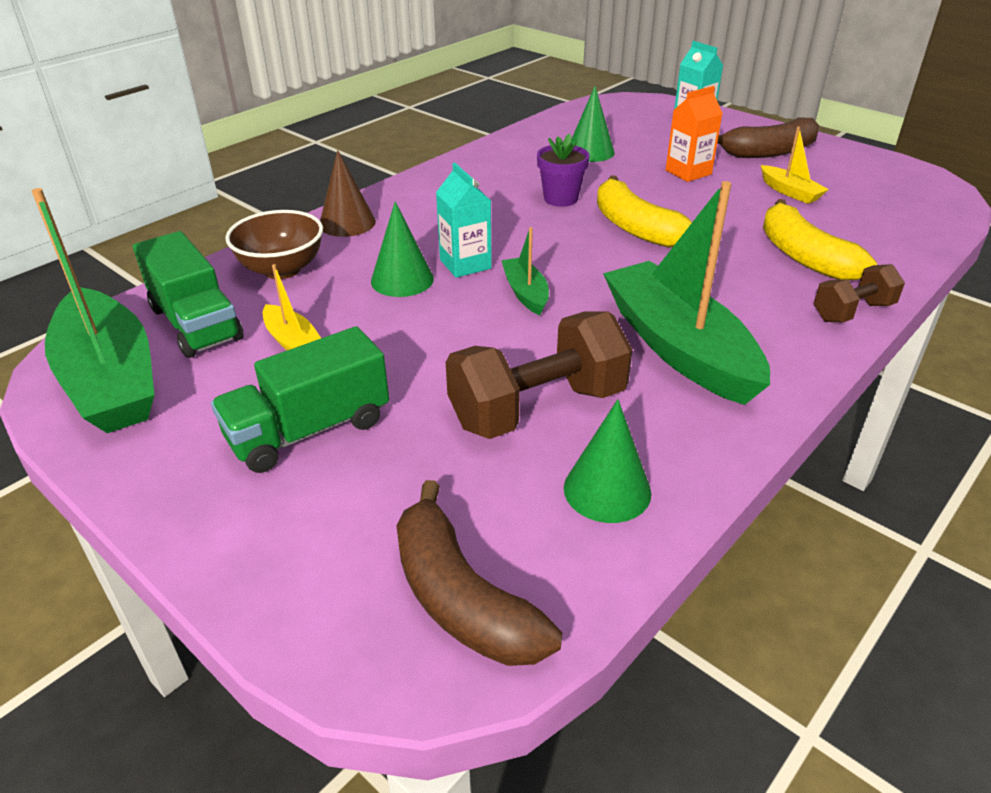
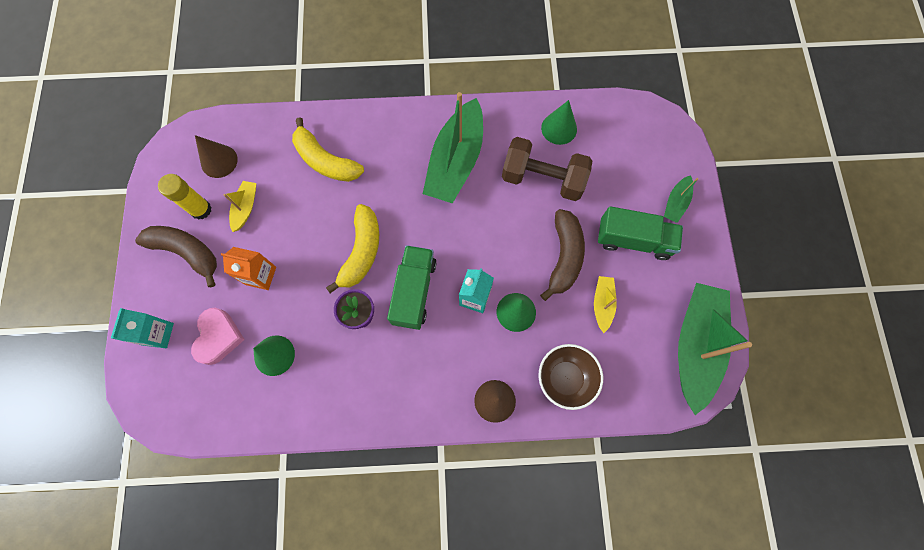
camera: 135 degrees left, 35 degrees up
green truck [133,231,244,358] -> green truck moved to [387,245,437,330]
brown banana [396,480,562,666] -> brown banana moved to [540,209,585,301]
green boat [501,227,549,315] -> green boat moved to [664,175,699,223]
yellow banana [763,199,877,281] -> yellow banana turned 105 degrees clockwise [292,117,364,182]
brown dumbbell [814,264,905,322] -> none
none -> yellow glue stick [158,174,212,220]
none -> pink heart [191,308,245,365]
none -> brown cone [195,135,238,178]

